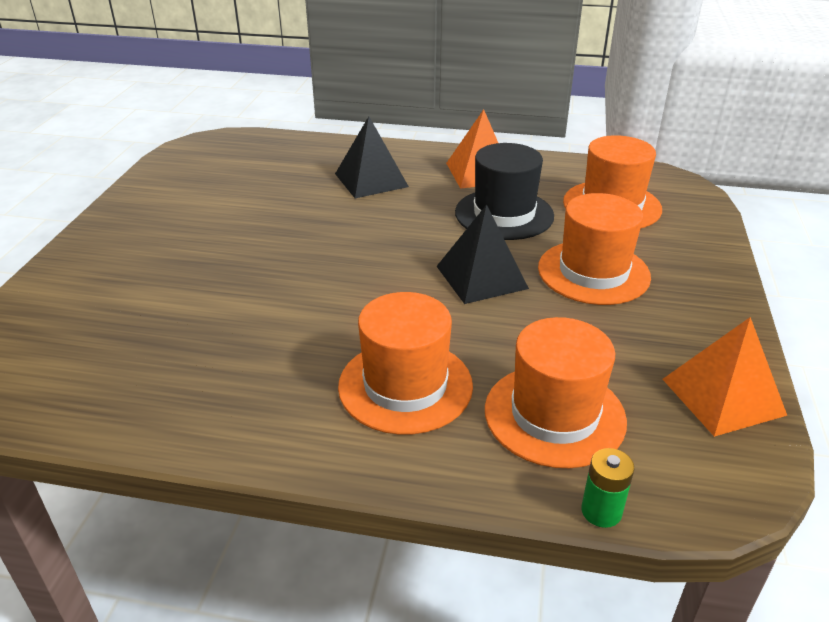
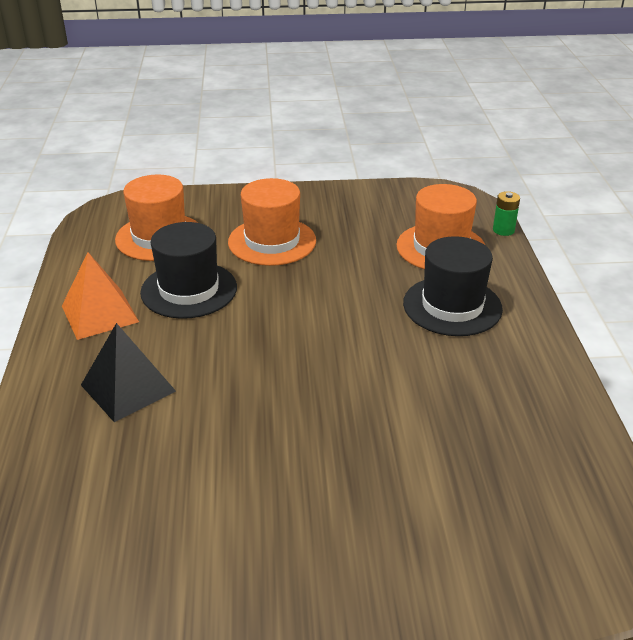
camera: 105 degrees left, 0 degrees up
orange hat [338,292,473,435] -> black hat [403,236,503,336]
black pyramid [437,205,529,304] -> none
orange pyramid [663,317,787,437] -> none

